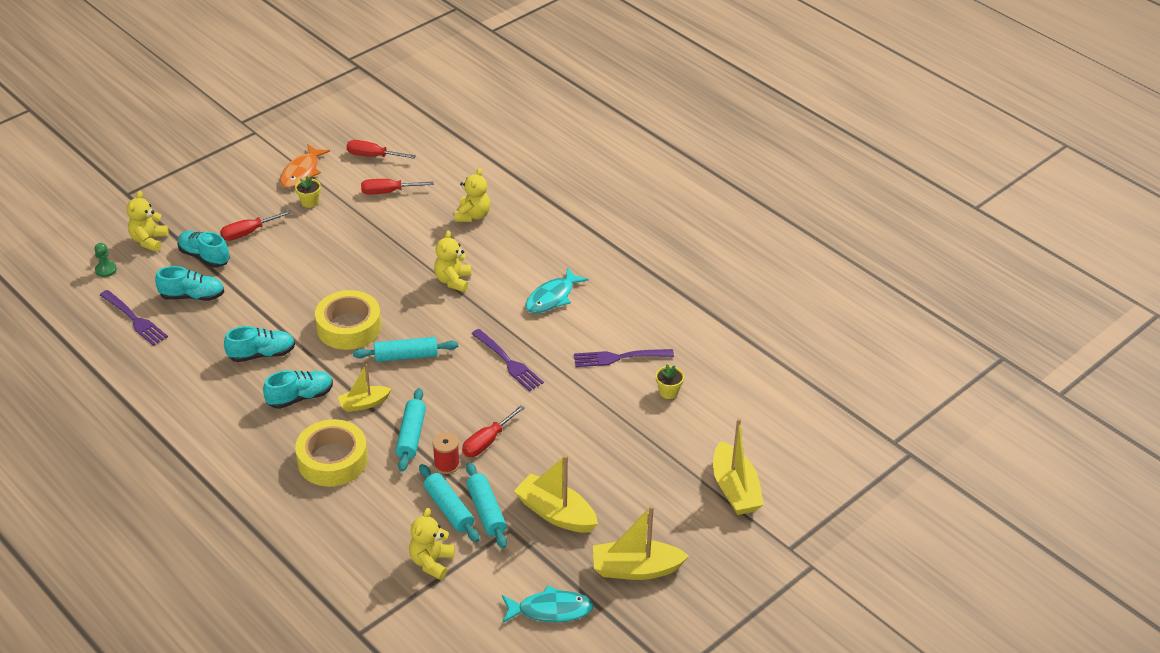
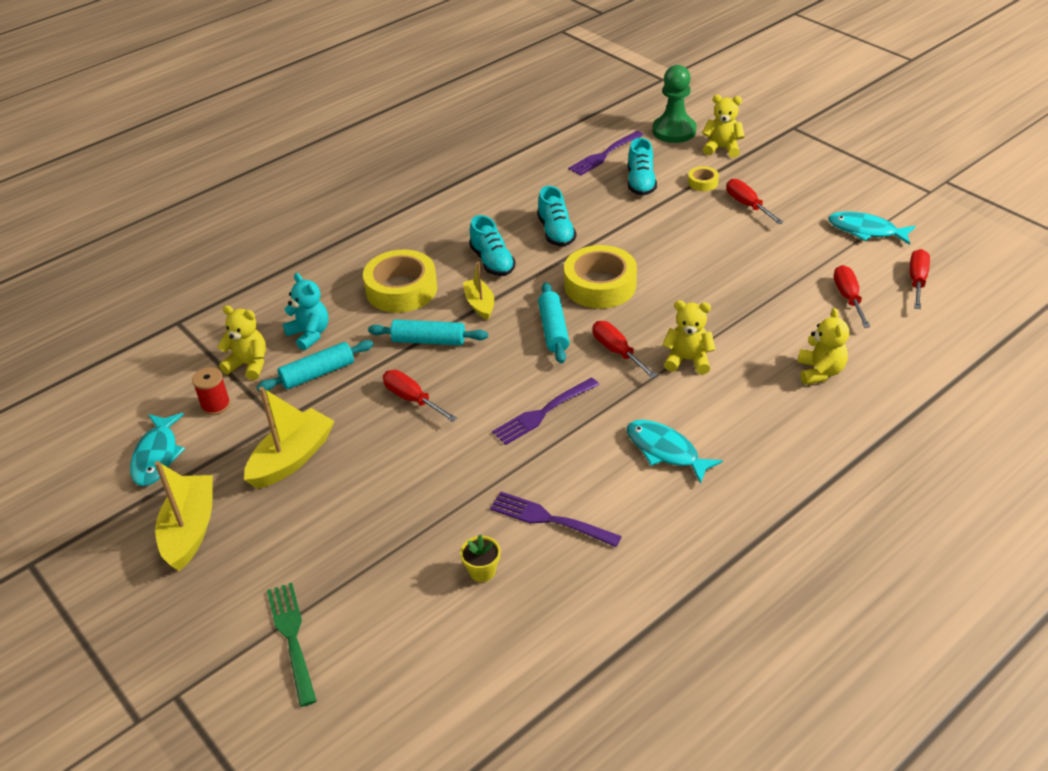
camera: 95 degrees right, 0 degrees up
green pawn [94,243,117,277] -> green pawn [652,65,696,143], size x2.11
turquoise shoe [178,231,230,267] -> yellow tape [688,166,719,191]
orange fish [280,145,330,188] -> turquoise fish [828,211,916,245]
yellow flower pot [295,176,321,208] -> none
red spool [433,432,460,474] -> red spool moved to [192,367,231,415]
yellow teddy bear [455,168,490,222] -> yellow teddy bear turned 105 degrees counterclockwise [798,308,849,385]
turquoise rolling pin [466,462,507,549] -> none
purple fork [574,349,674,367] -> purple fork turned 60 degrees counterclockwise [490,492,622,547]
yellow boat [713,418,764,515] -> green fork [267,583,317,707]
none -> turquoise teddy bear [283,273,329,351]
none -> red screwdriver [593,321,657,379]

